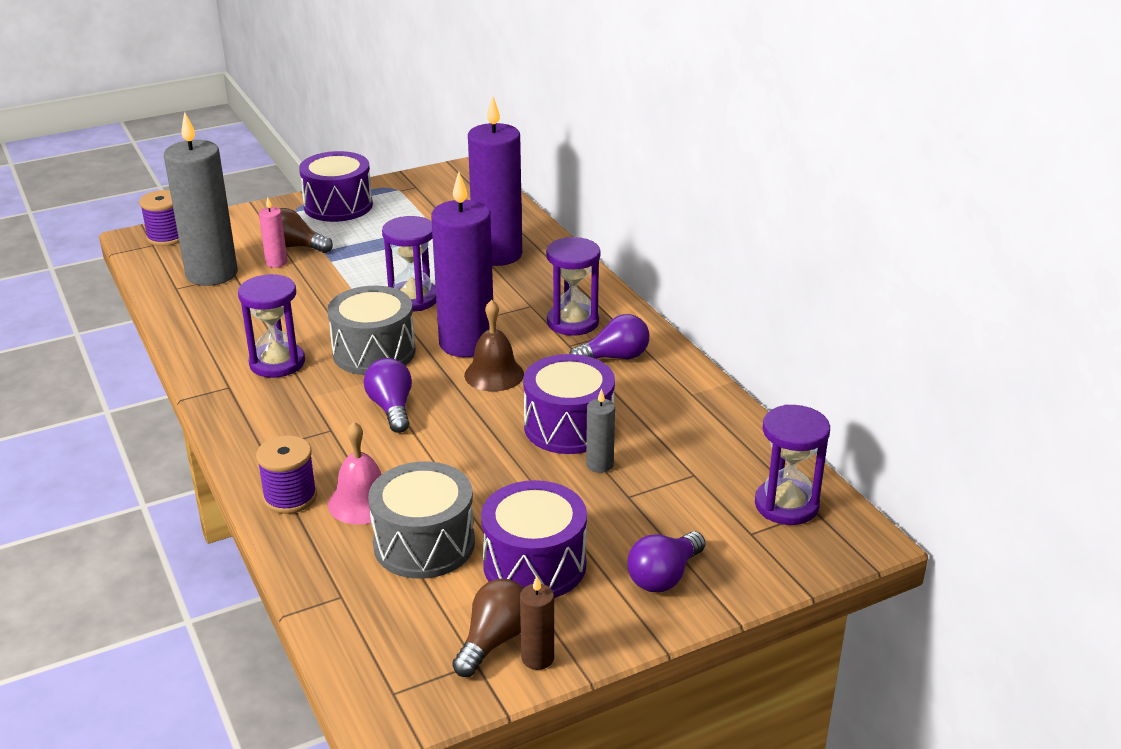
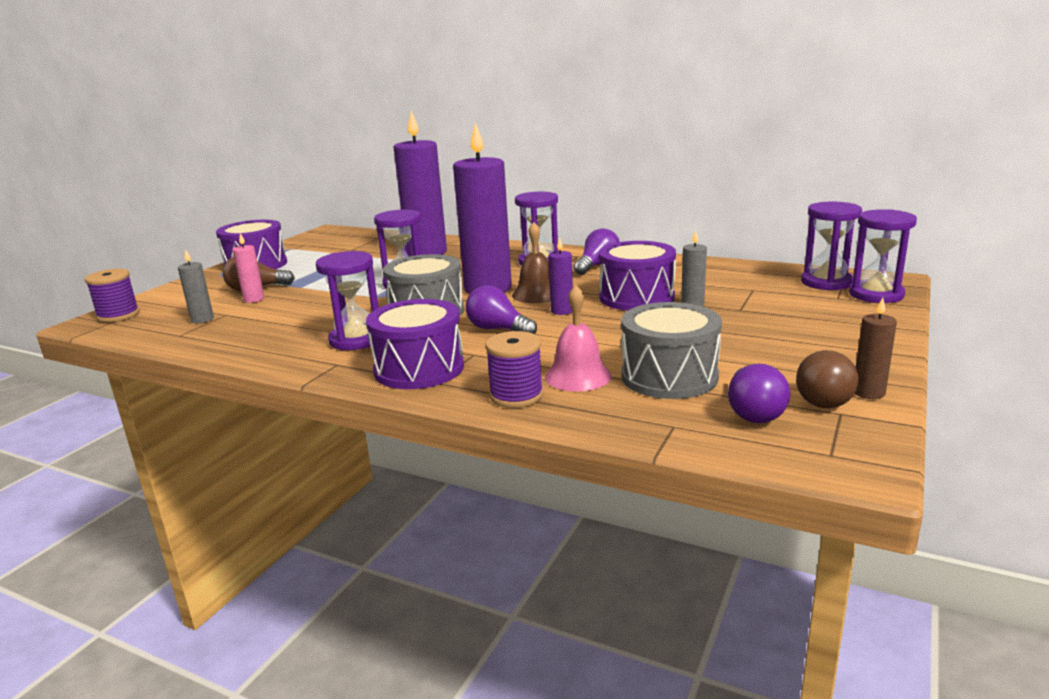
camera: 35 degrees left, 10 degrees down
grey candle [164,112,238,286] -> grey candle [178,250,214,323], size x0.43
brown light bulb [452,579,523,677] -> brown light bulb turned 150 degrees counterclockwise [796,350,858,408]
purple drum [481,480,587,598] -> purple drum moved to [366,299,464,389]
purple light bulb [627,531,706,592] -> purple light bulb moved to [728,364,790,423]
none -> purple candle [548,237,573,315]
none -> purple hourglass [849,209,917,303]

